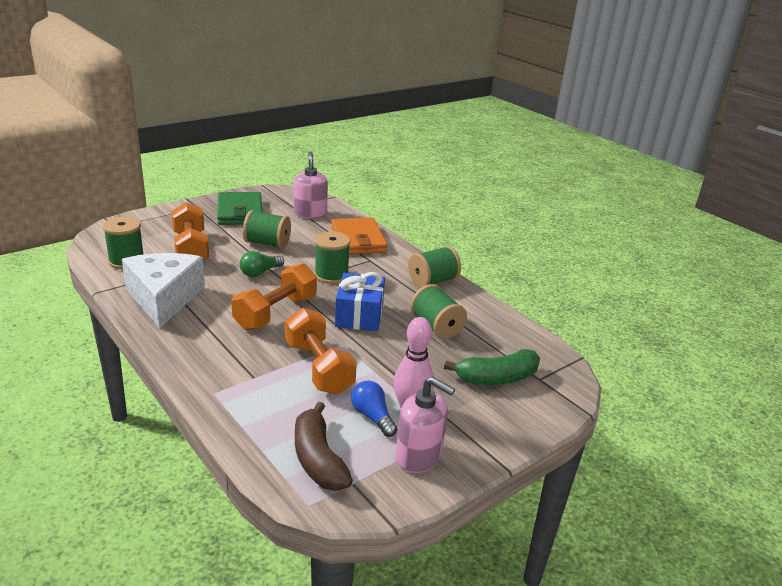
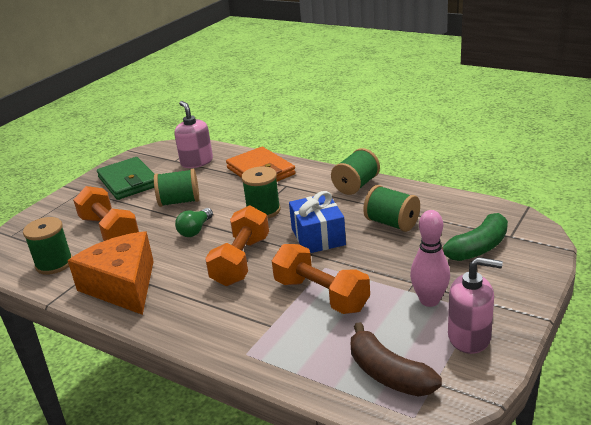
camera: 15 degrees left, 0 degrees up
white cheese [122,253,205,328] -> orange cheese [68,231,154,315]
blue light bulb [351,381,397,437] -> none

